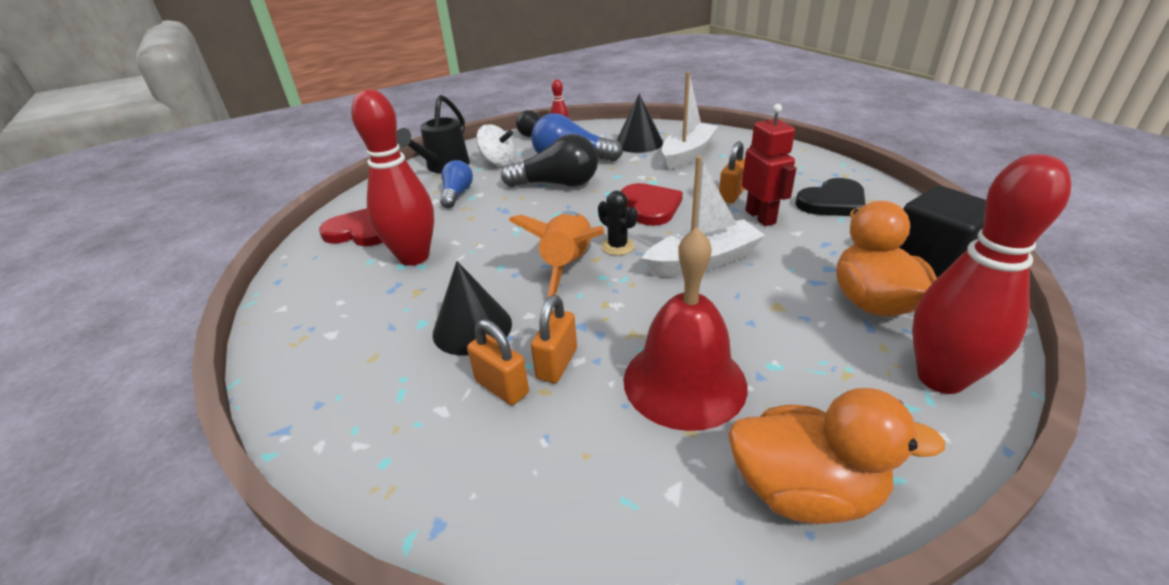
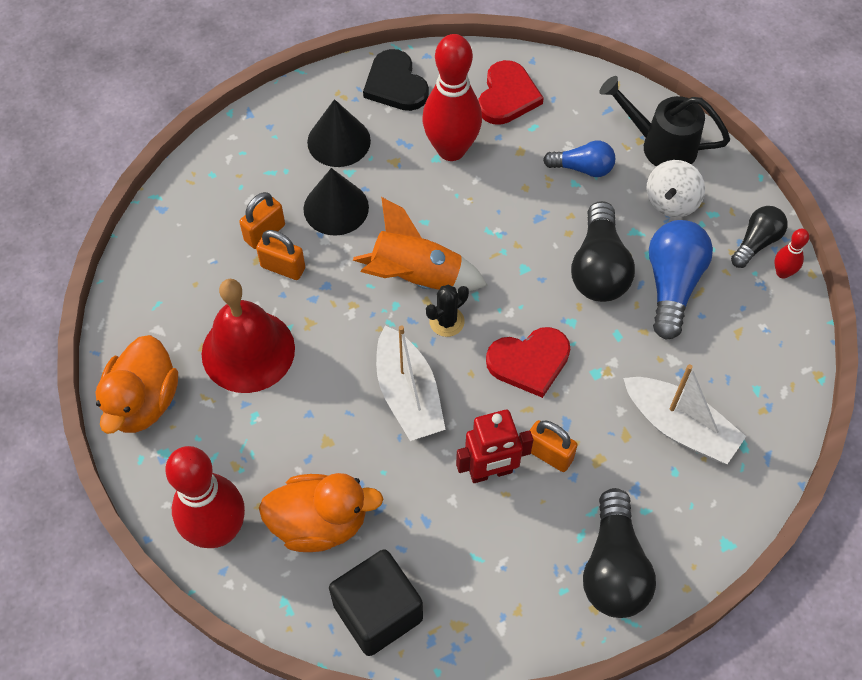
camera: 90 degrees right, 25 degrees up
black cone [617,94,663,153] -> black cone moved to [307,99,371,167]
black heart [795,178,866,216] -> black heart moved to [363,49,429,111]
none -> black light bulb [583,488,656,618]

